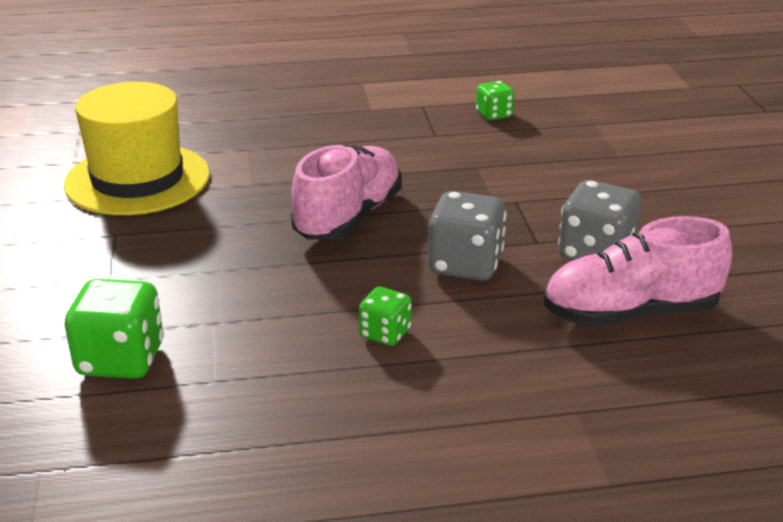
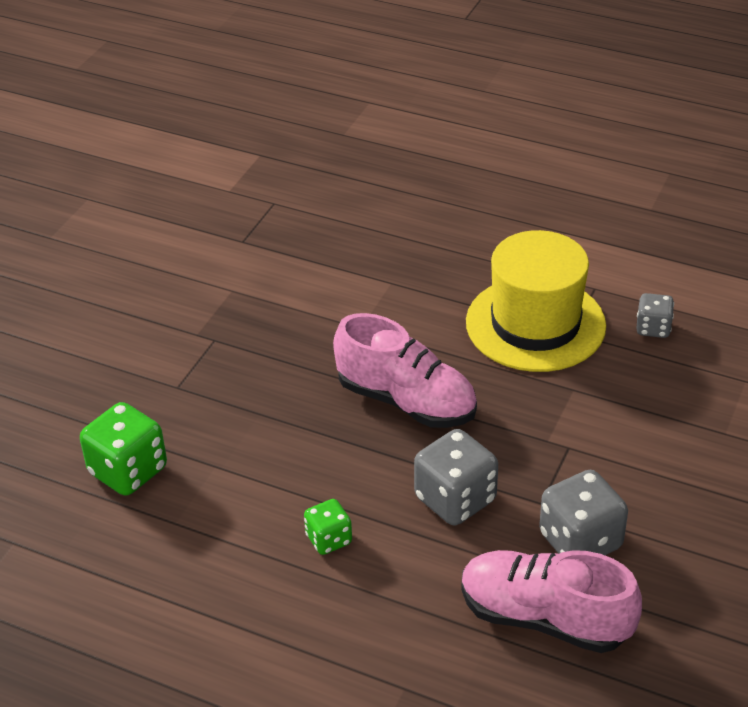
camera: 35 degrees right, 10 degrees up
yellow hat [64,82,210,215] -> yellow hat moved to [466,230,606,372]
pink shoe [291,144,402,240] -> pink shoe turned 60 degrees clockwise [333,313,477,428]
green dice [476,81,514,121] -> grey dice [636,293,674,338]

